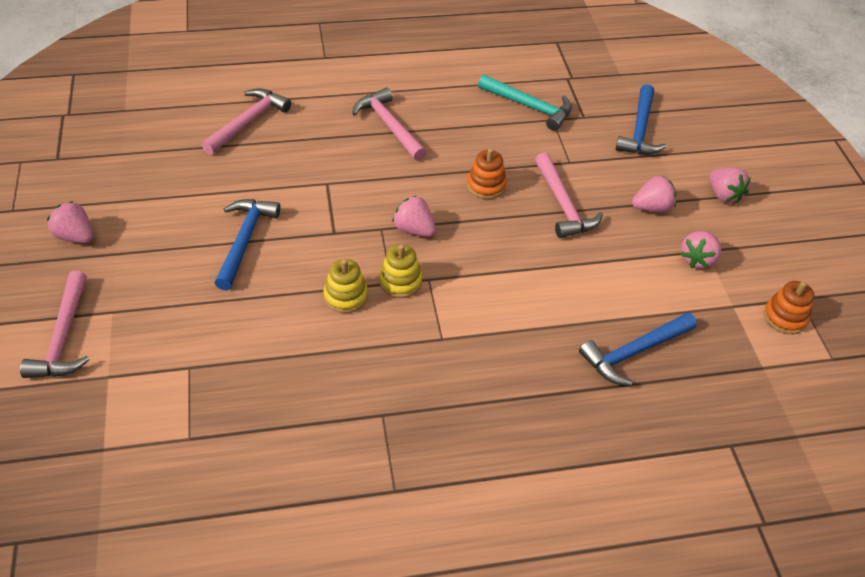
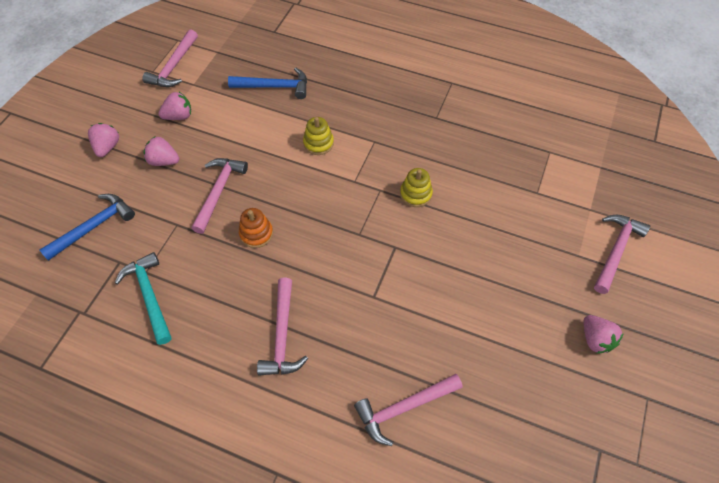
camera: 145 degrees left, 10 degrees up
blue hammer [215,199,280,291] -> none
yellow stacking toy [379,244,423,298] -> yellow stacking toy moved to [303,117,334,155]
pink strawberry [392,195,436,237] -> none
orange stacking toy [764,281,814,334] -> pink hammer [142,29,198,87]

